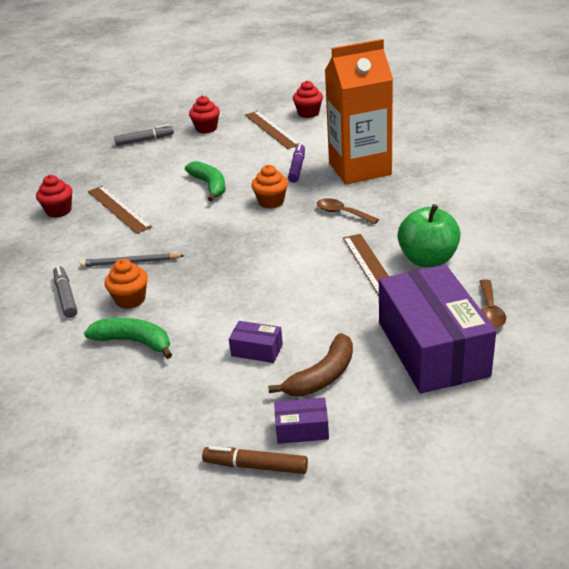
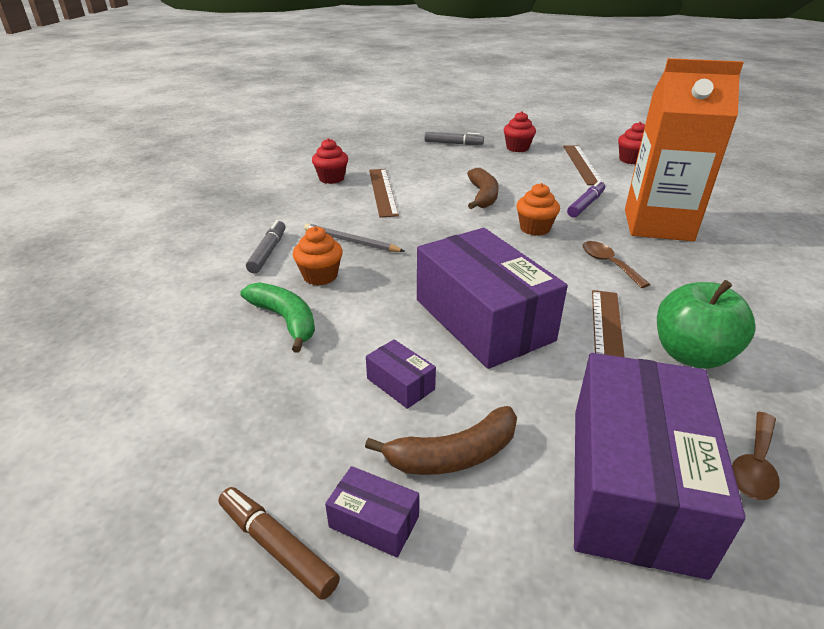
camera: 25 degrees right, 0 degrees up
green banana [185,161,226,201] -> brown banana [467,168,499,209]
none -> purple box [417,228,568,369]

